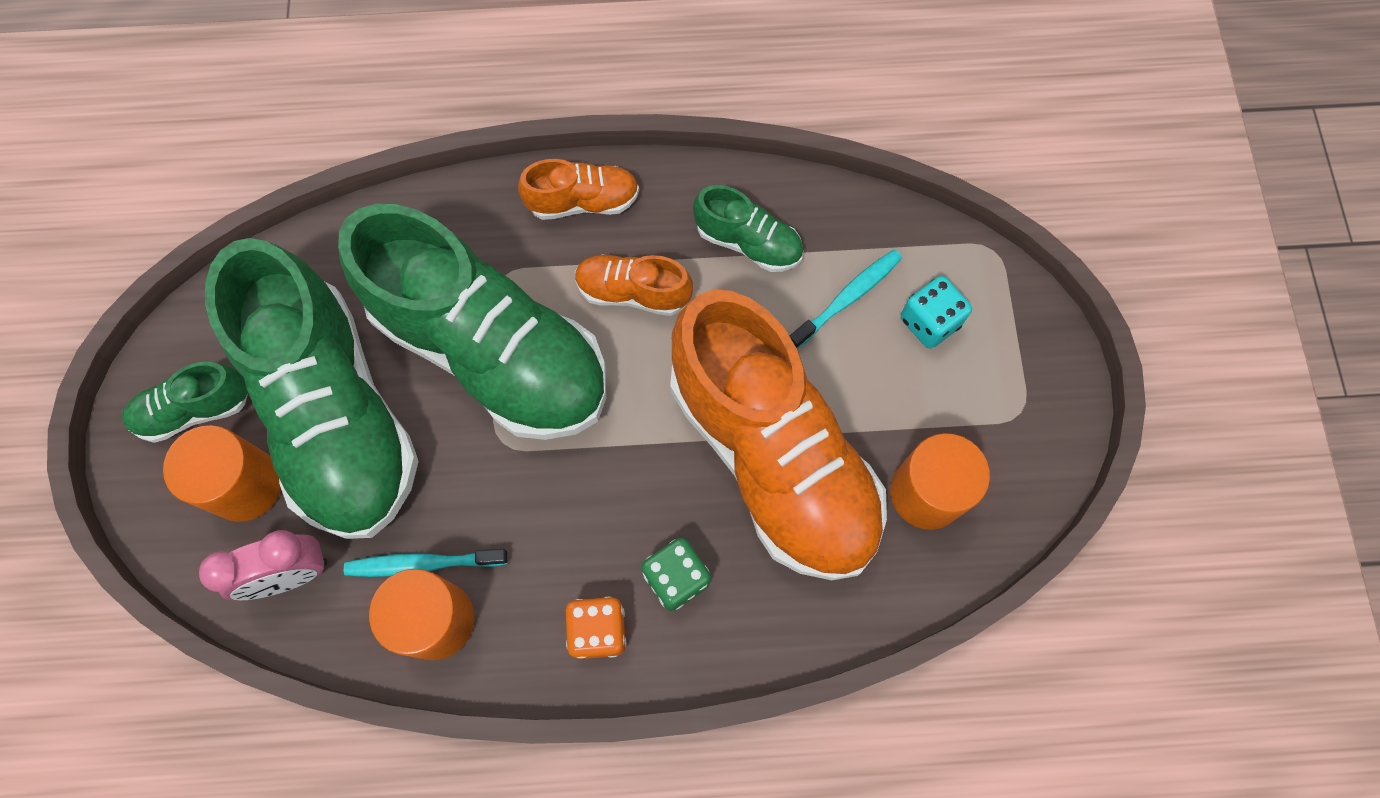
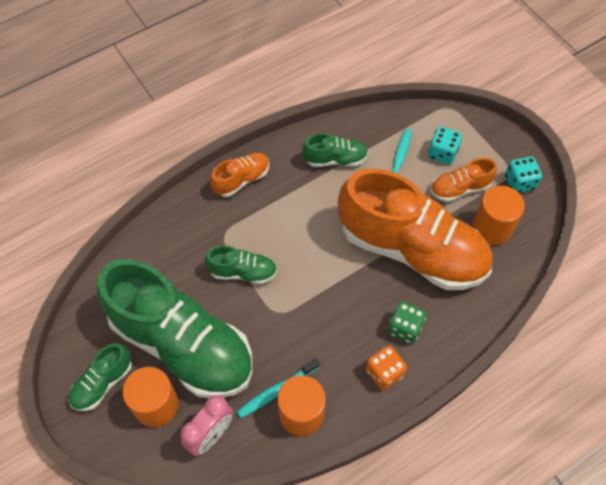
camera: 30 degrees left, 10 degrees down
green shoe [338,204,606,440] -> green shoe [205,245,277,284], size x0.43
orange shoe [575,254,693,316] -> orange shoe moved to [431,158,497,202]
none -> turquoise dice [505,156,542,193]

